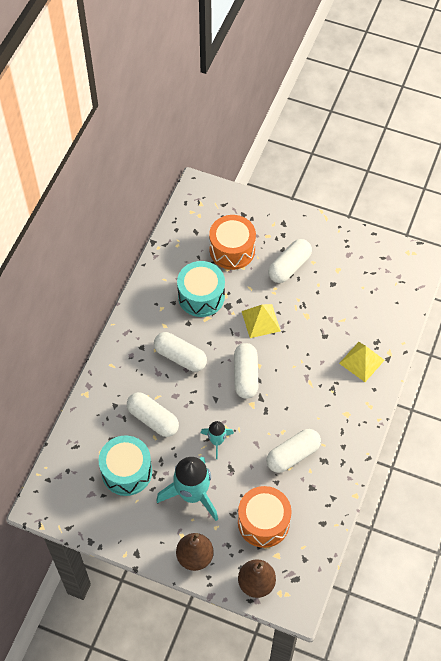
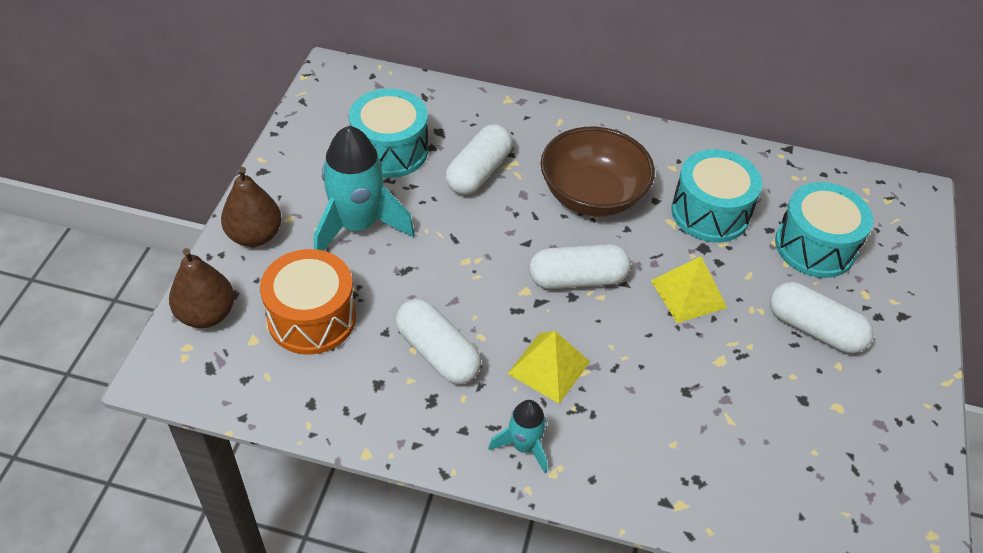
camera: 80 degrees right, 10 degrees down
white capsule [154,332,207,372] -> brown bowl [541,127,655,217]
turquoise rocket [201,421,234,459] -> turquoise rocket moved to [488,400,547,473]
orange drum [209,215,256,270] -> turquoise drum [775,182,873,278]
yellow pyramid [339,342,385,382] -> yellow pyramid moved to [507,331,590,404]

